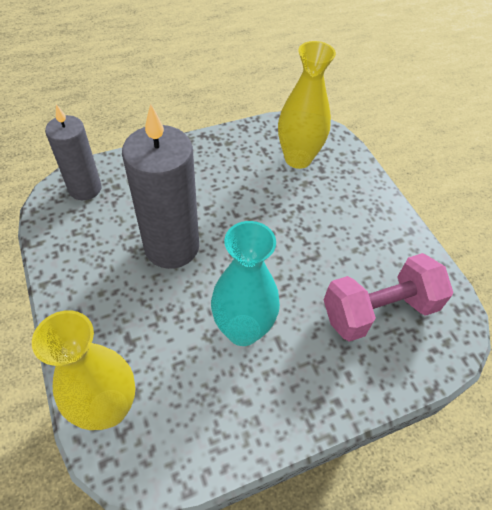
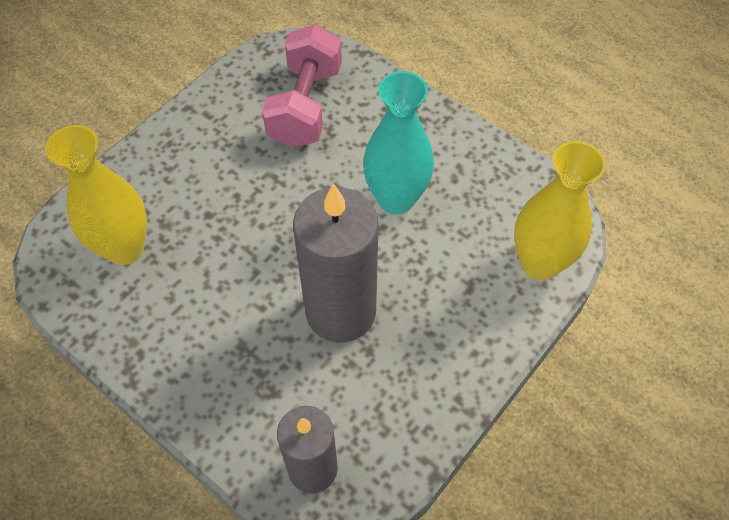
camera: 115 degrees left, 5 degrees up
pink dumbbell [324,253,453,342] -> pink dumbbell turned 60 degrees clockwise [262,24,342,147]

